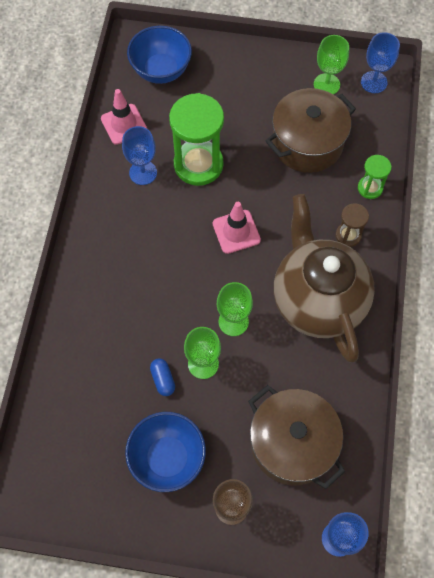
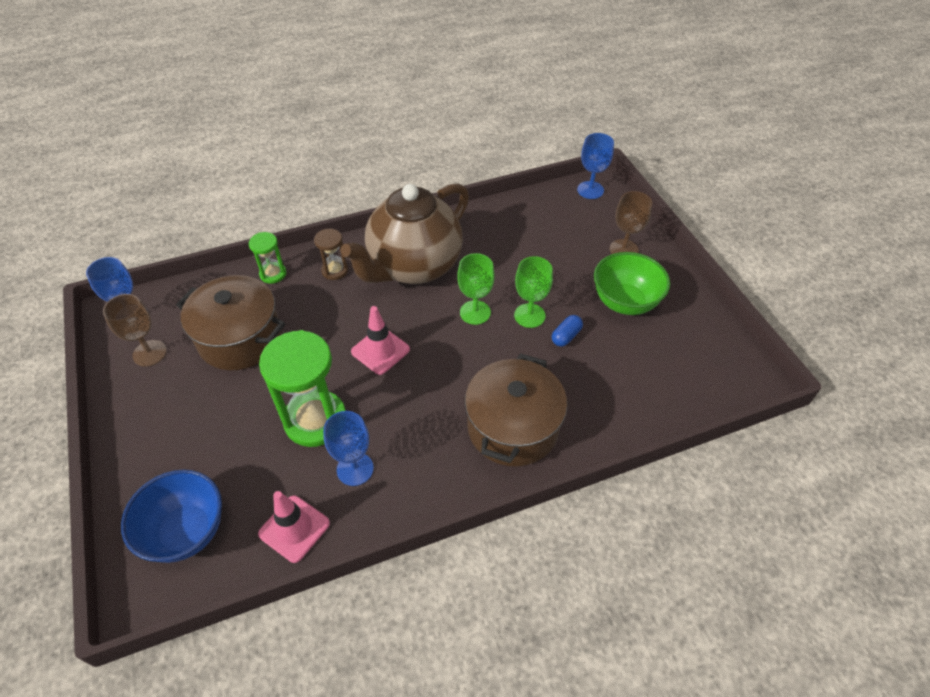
camera: 120 degrees left, 15 degrees down
blue bowl [125,412,206,492] -> green bowl [594,252,670,315]
brown pot [248,385,345,489] -> brown pot moved to [465,353,567,466]
green goblet [314,35,349,95] -> brown goblet [103,294,167,367]

